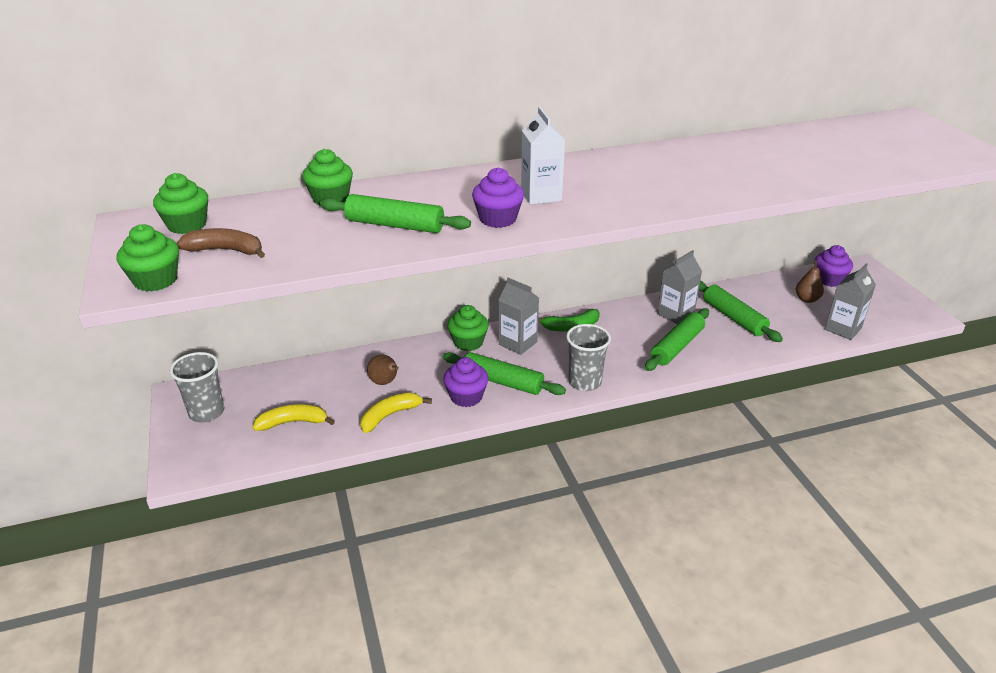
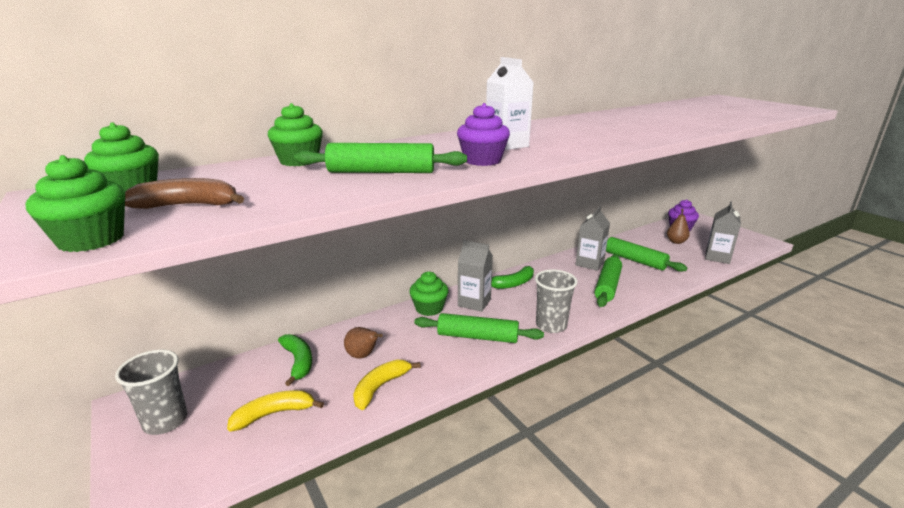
camera: 15 degrees left, 10 degrees down
purple cupcake [443,357,488,407] -> none
none -> green banana [278,334,312,386]

